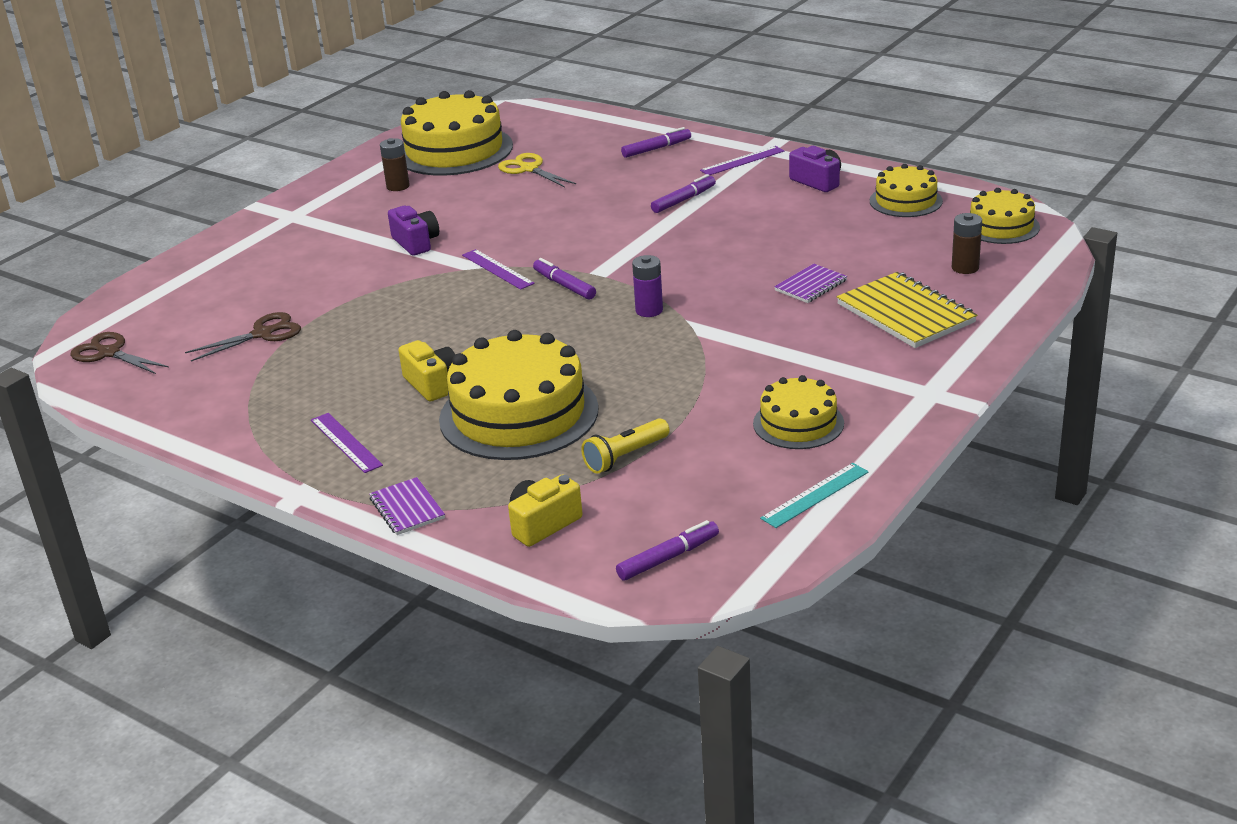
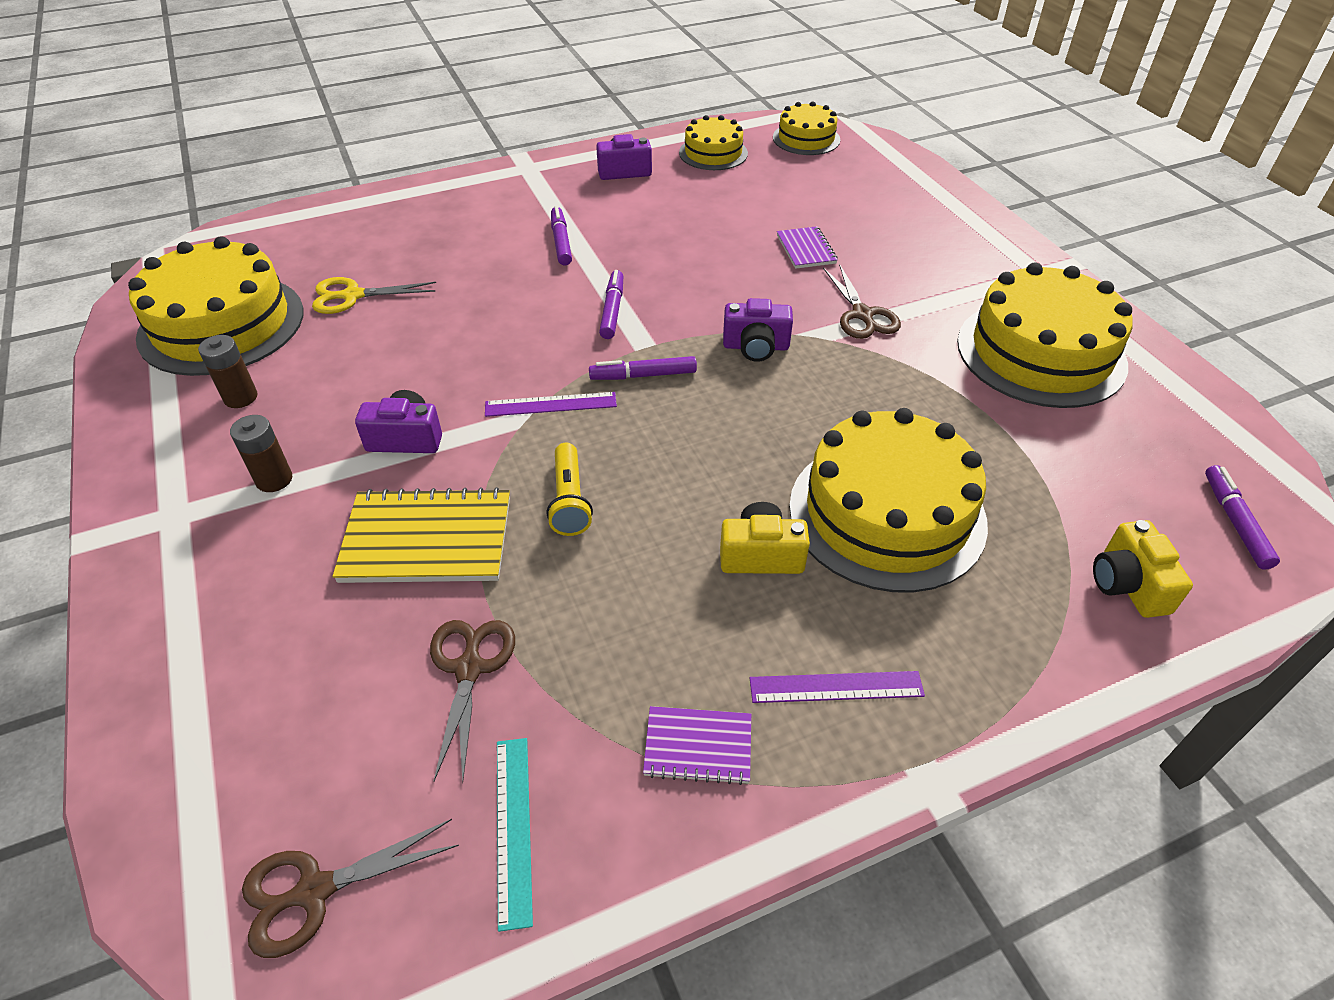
camera: 60 degrees left, 15 degrees up
purple notebook [369,477,445,535] -> purple notebook moved to [643,706,751,785]
yellow flashlight [581,418,670,474] -> yellow flashlight moved to [546,443,593,536]
purple marker [621,127,691,158] -> purple marker moved to [599,270,623,339]
purple battery [632,255,663,317] -> purple camera [723,298,793,362]
purple ruler [700,146,784,175] -> none
yellow cake [753,375,844,449] -> yellow cake [957,262,1133,408], size x1.82
turquoise ruler [760,463,869,528] -> turquoise ruler moved to [497,738,533,932]
yellow notebook [837,272,977,348] -> yellow notebook moved to [333,487,510,583]
brown battery [952,213,982,274] -> brown battery moved to [230,415,292,492]
none -> brown scissors [823,264,901,339]

